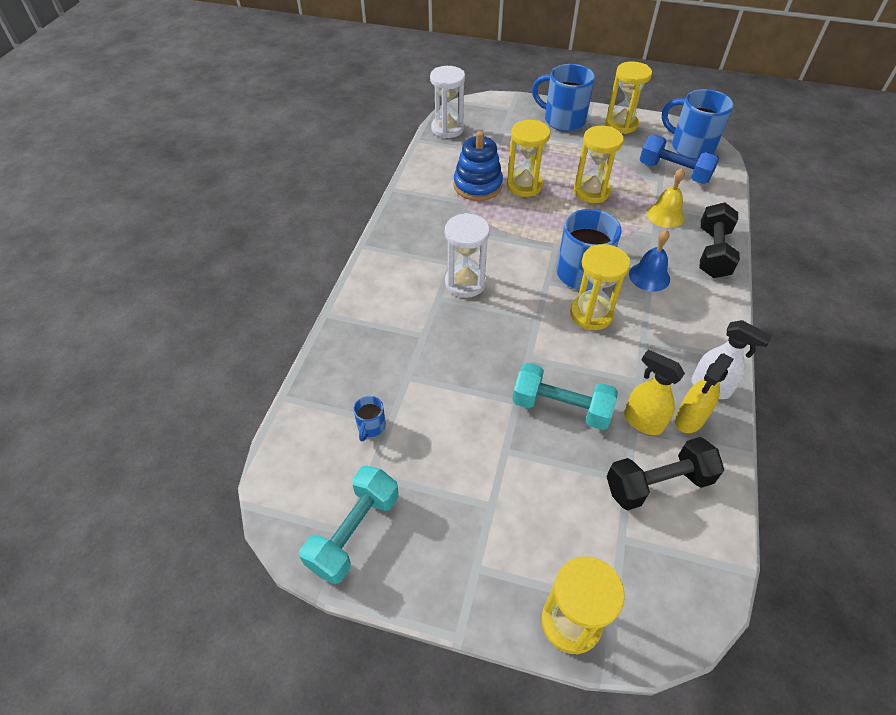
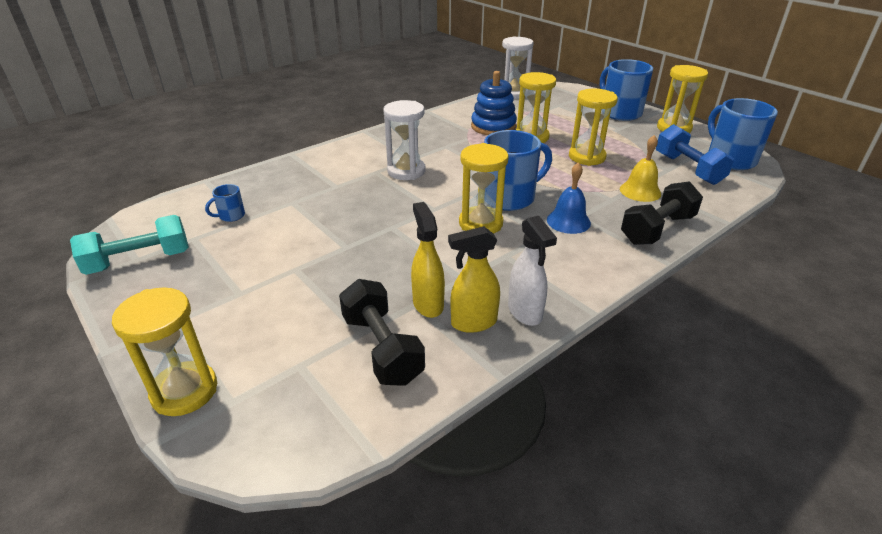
camera: 35 degrees right, 15 degrees down
turquoise dumbbell [512,363,618,430] -> none
black dumbbell [606,437,724,510] -> black dumbbell turned 45 degrees clockwise [339,279,425,386]

